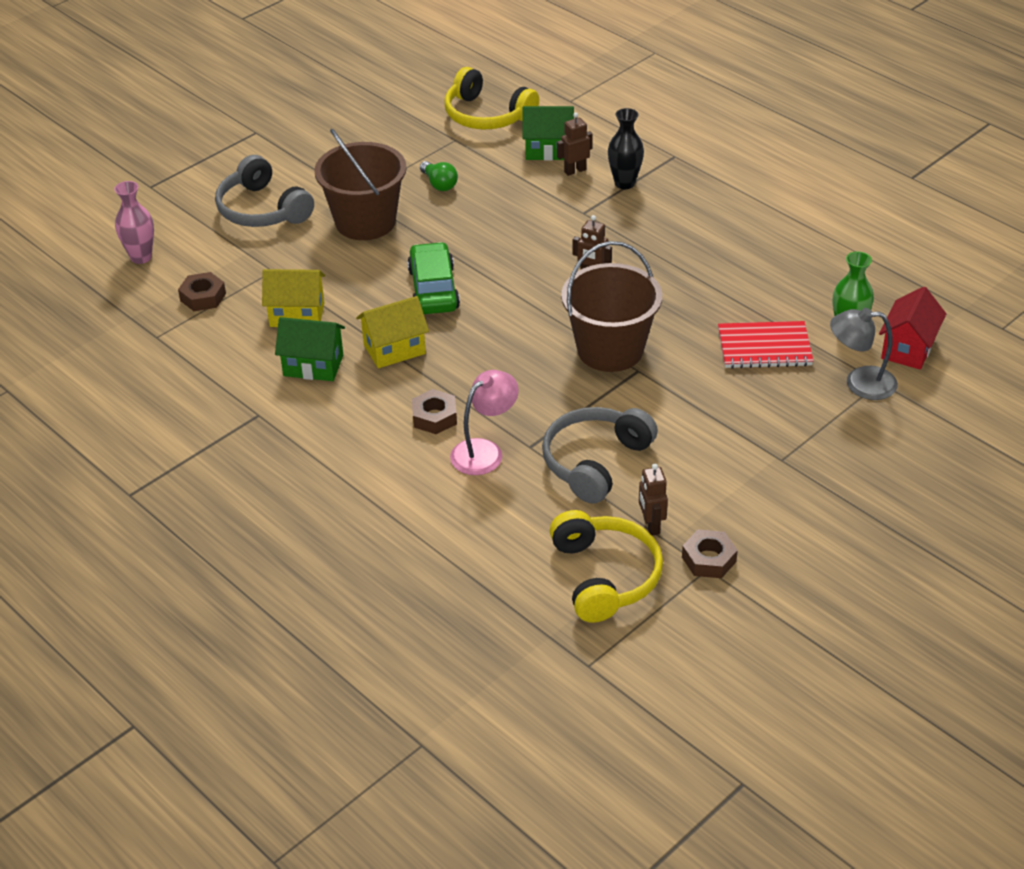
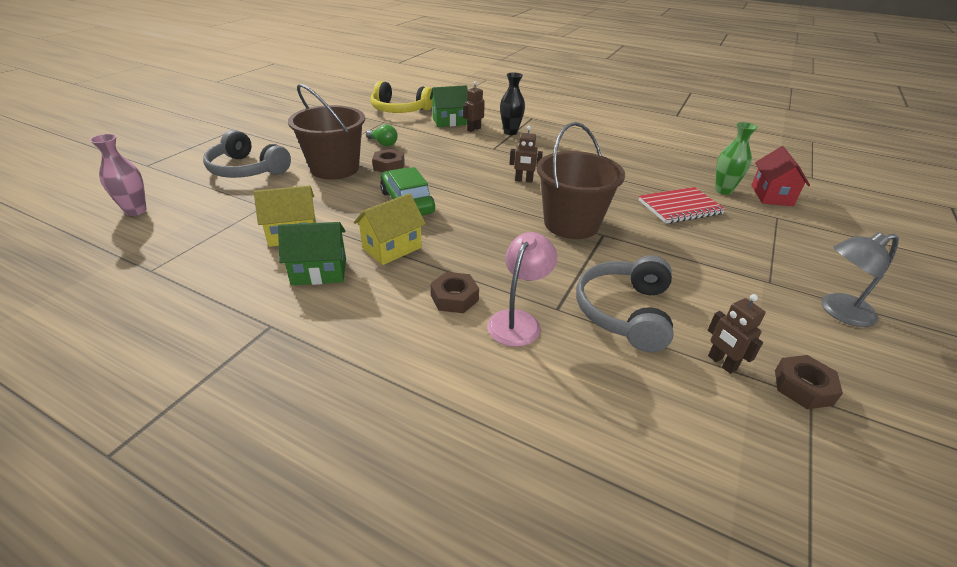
camera: 20 degrees left, 5 degrees down
brown nut [178,272,226,311] -> brown nut moved to [372,149,405,172]
yellow headphones [550,510,663,623] -> none
grey lamp [830,308,898,400] -> grey lamp moved to [821,232,899,327]

